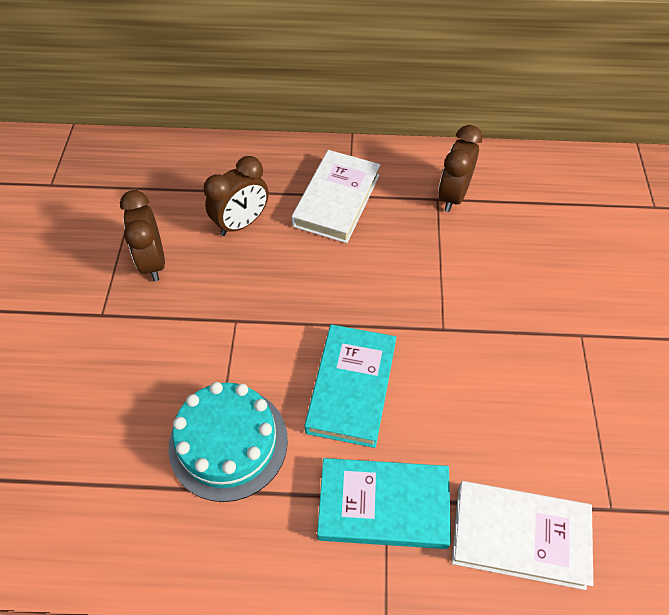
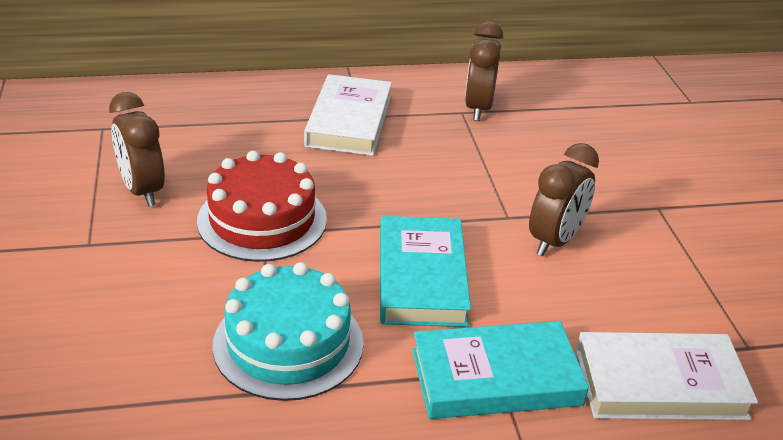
camera: 15 degrees left, 20 degrees down
brown clock [204,156,269,236] -> brown clock moved to [529,143,599,256]
none -> red cake [197,151,327,262]

